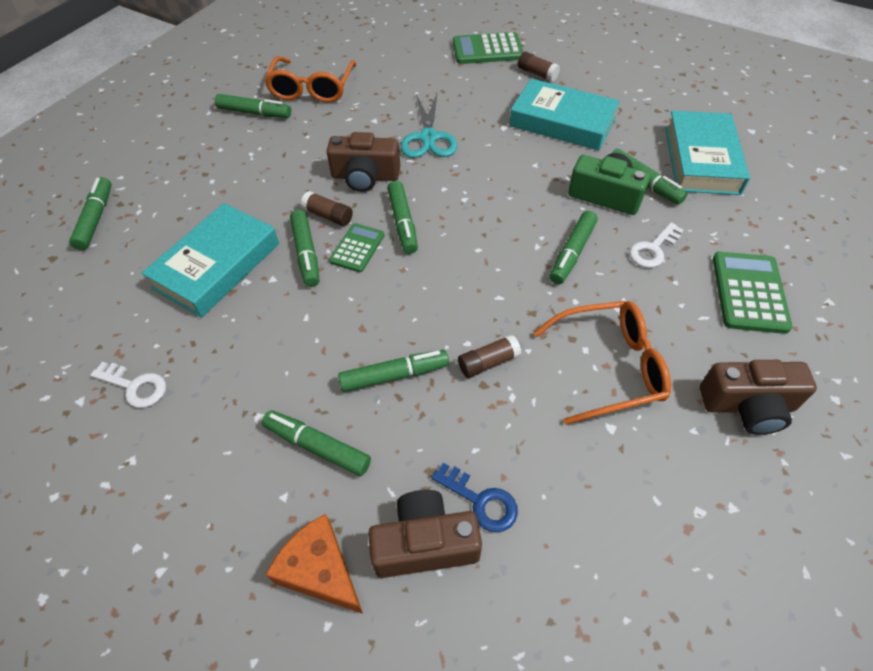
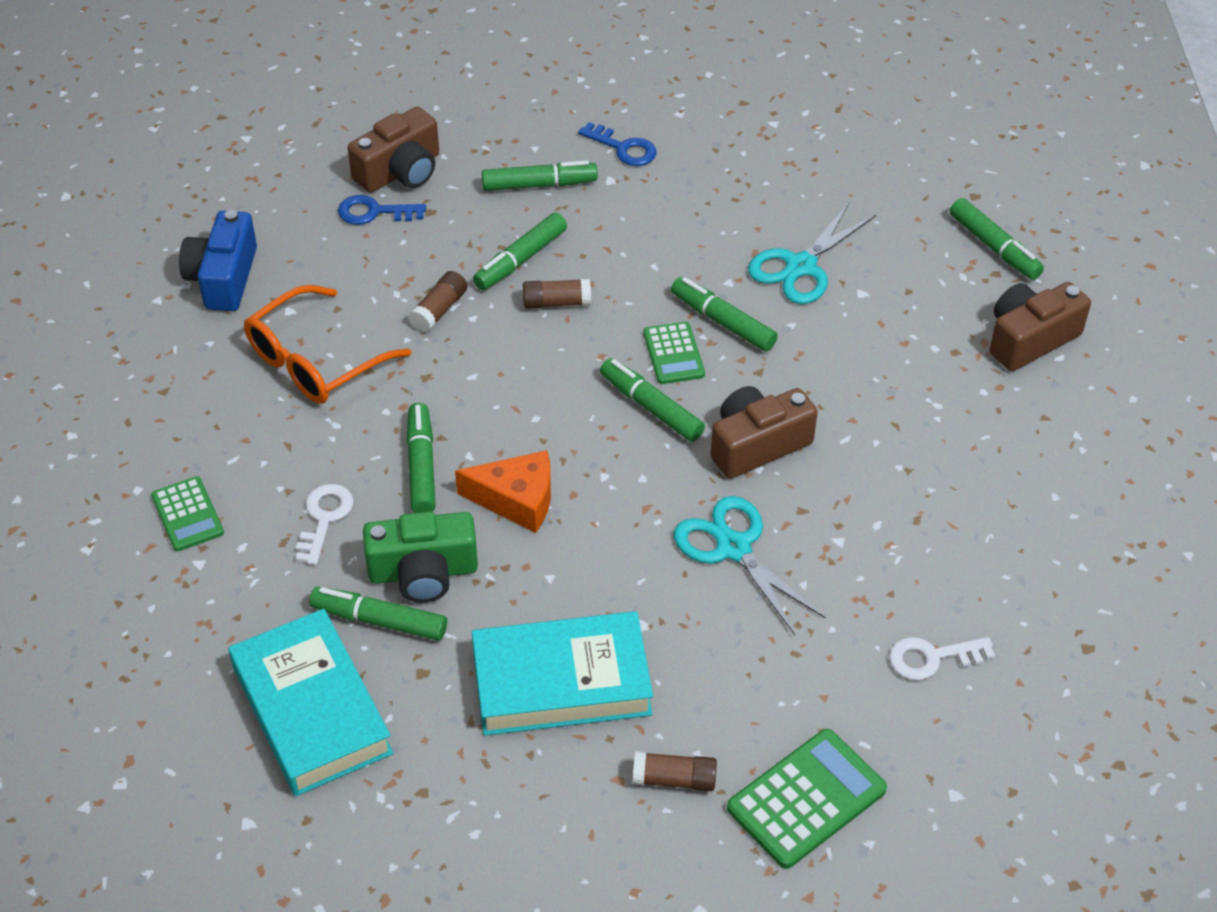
camera: 145 degrees right, 5 degrees down
white key [90,362,166,408] -> white key moved to [889,637,995,680]
turquoise book [142,203,279,318] -> turquoise scissors [748,203,876,304]
green marker [215,94,291,118] -> none
orange glasses [265,56,356,103] -> none
orange cheese [266,514,363,614] -> orange cheese moved to [455,450,551,533]
brown glue stick [301,191,353,226] -> brown glue stick moved to [523,279,591,309]
brown camera [700,360,817,435] -> brown camera moved to [990,282,1091,371]
green calculator [713,252,792,334] -> green calculator [151,476,224,551], size x0.63
none -> blue camera [179,210,257,311]
none -> blue key [578,122,656,166]

